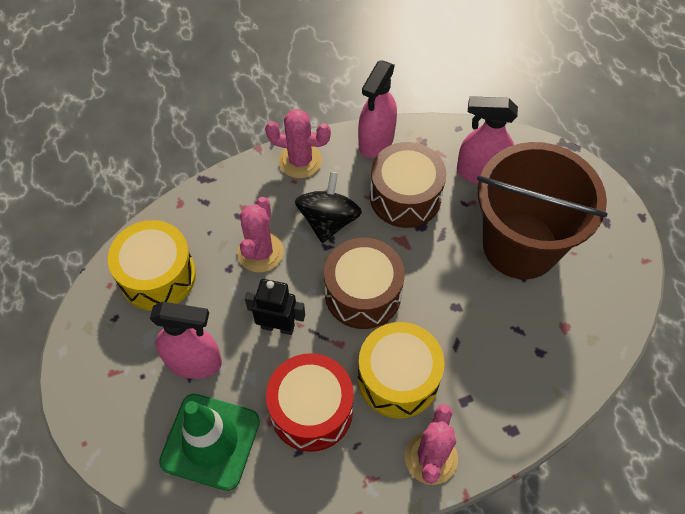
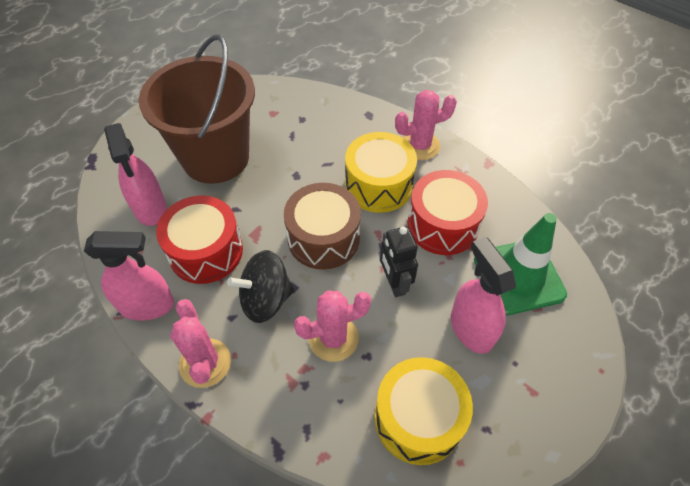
camera: 120 degrees left, 5 degrees down
brown drum [370,142,447,228] -> red drum [156,196,243,284]

